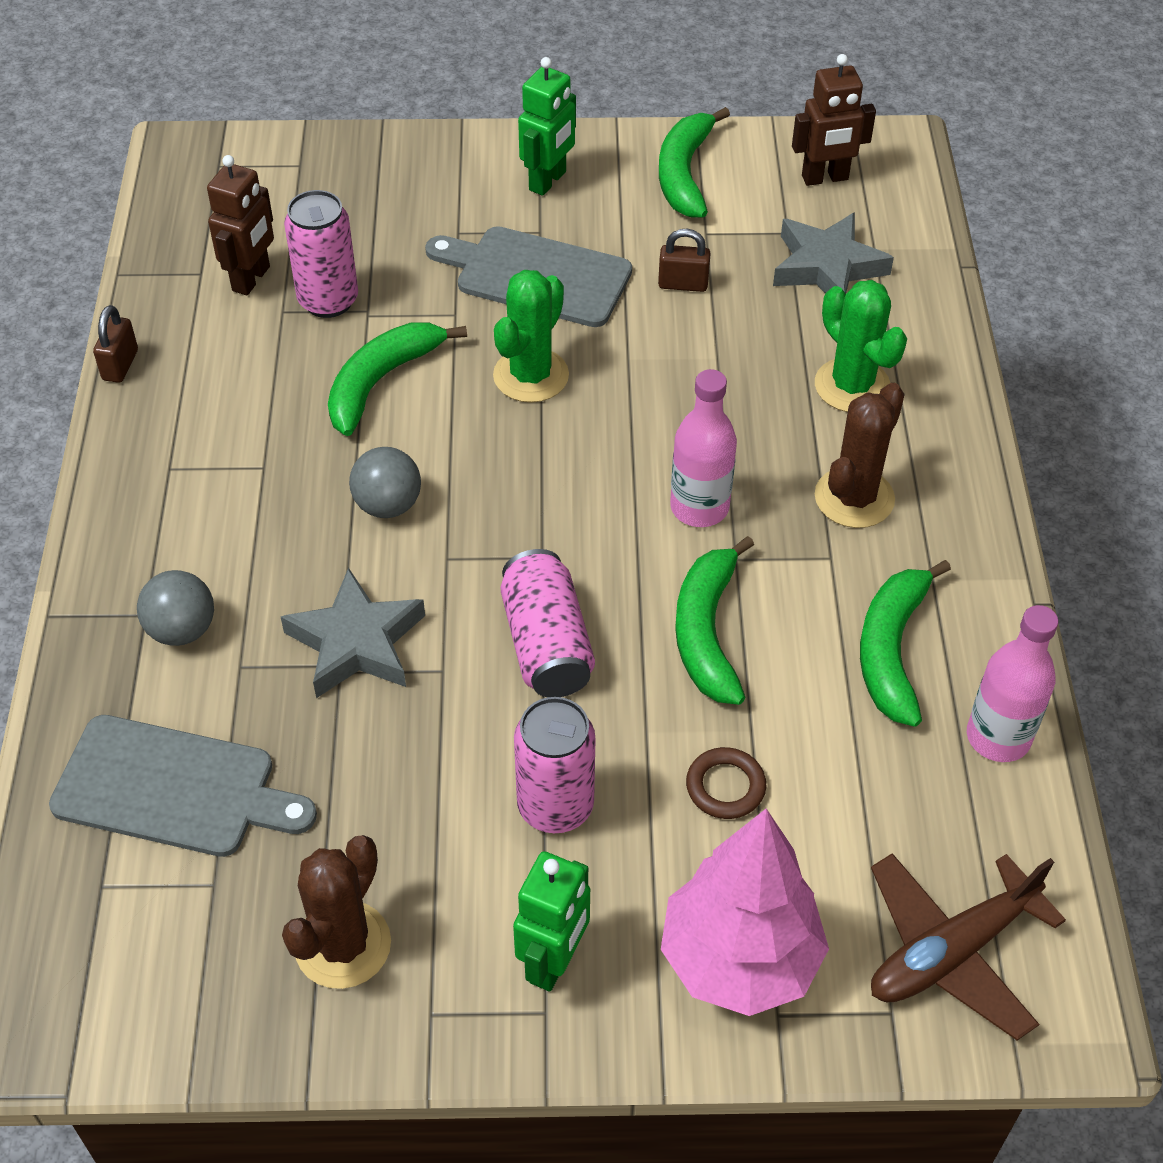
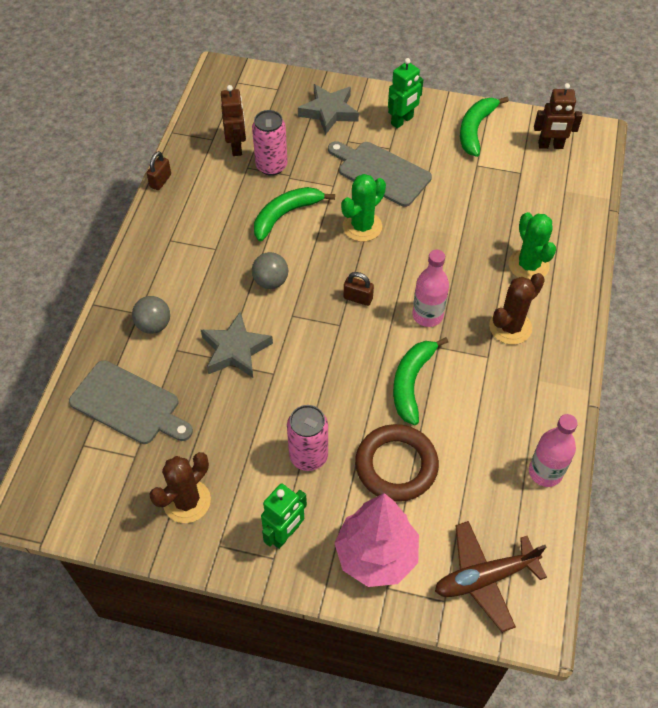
camera: 15 degrees right, 5 degrees up
brown robot [207,155,274,295] -> brown robot turned 45 degrees counterclockwise [221,85,246,156]
pink can [501,549,595,697] -> none
brown padlock [658,229,711,292] -> brown padlock moved to [344,272,374,306]
brown ring [686,747,766,819] -> brown ring [355,424,439,502], size x2.01
grey star [773,212,894,294] -> grey star moved to [298,84,359,135]
green banana [860,560,951,727] -> none

